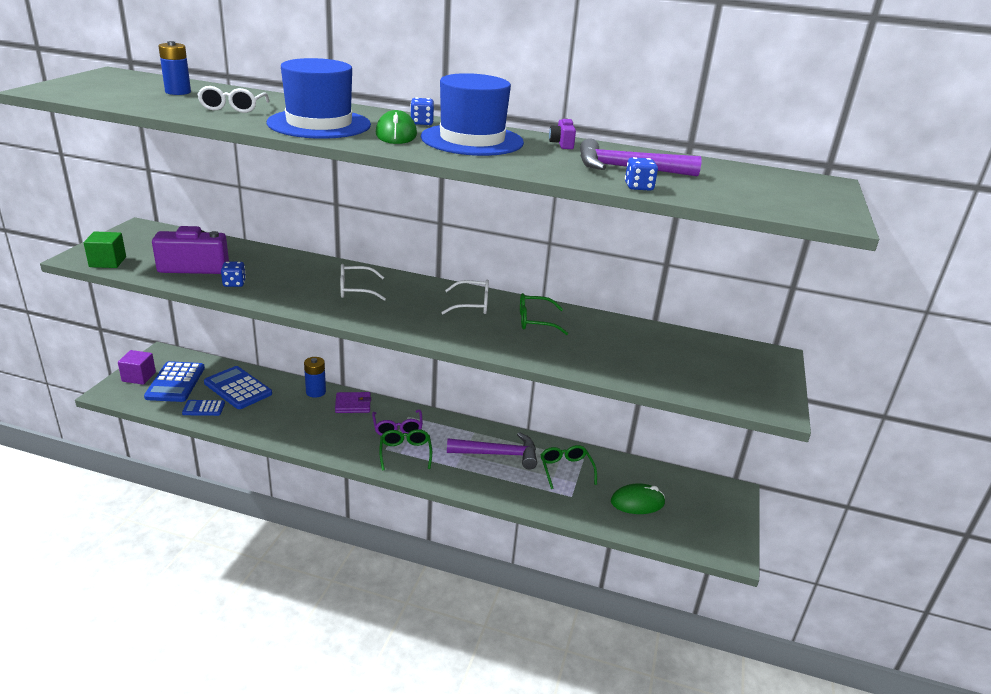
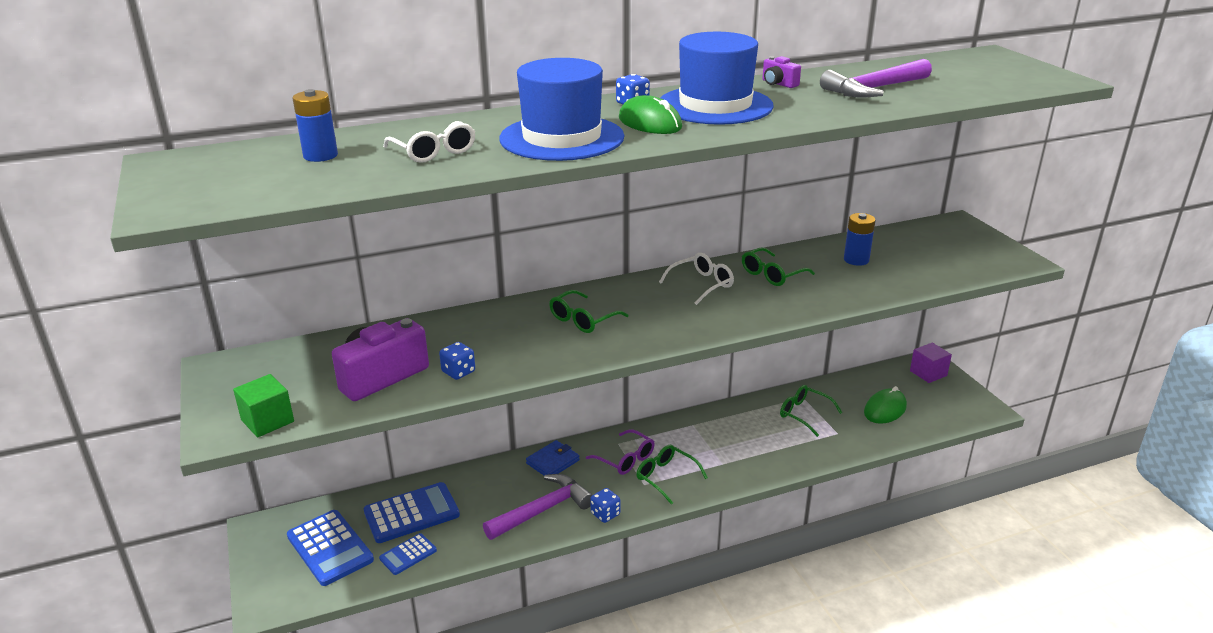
camera: 35 degrees left, 0 degrees up
purple cube [118,350,156,385] -> purple cube moved to [910,343,952,383]
blue calculator [204,366,272,409] -> blue calculator turned 150 degrees clockwise [364,482,460,543]
blue battery [304,357,326,398] -> blue battery moved to [844,213,875,266]
purple wallet [335,392,371,413] -> blue wallet [526,440,580,475]
white glasses [340,264,386,301] -> green glasses [549,290,628,333]
purple hammer [447,432,537,469] -> purple hammer moved to [483,474,593,540]
blue dice [625,157,658,191] -> blue dice moved to [590,488,620,523]

